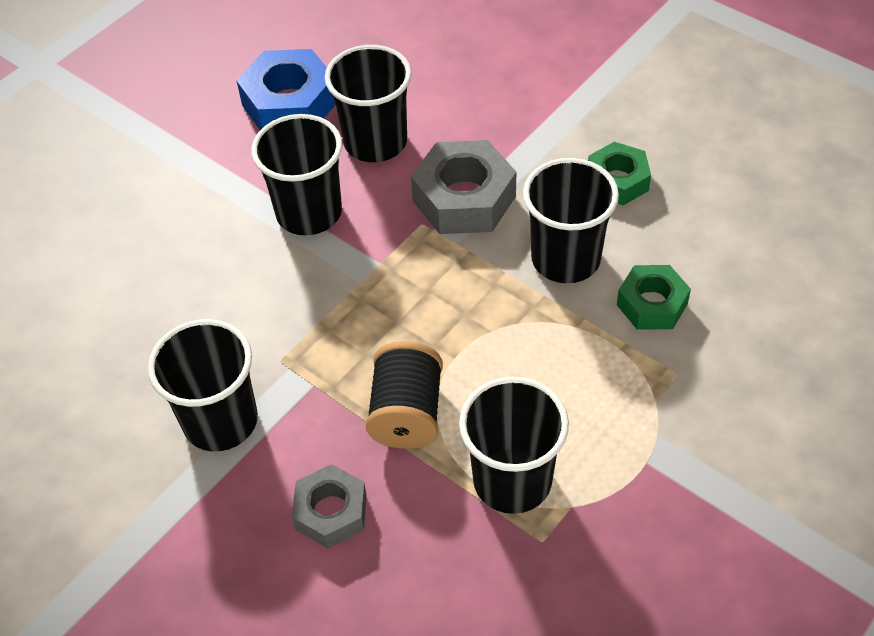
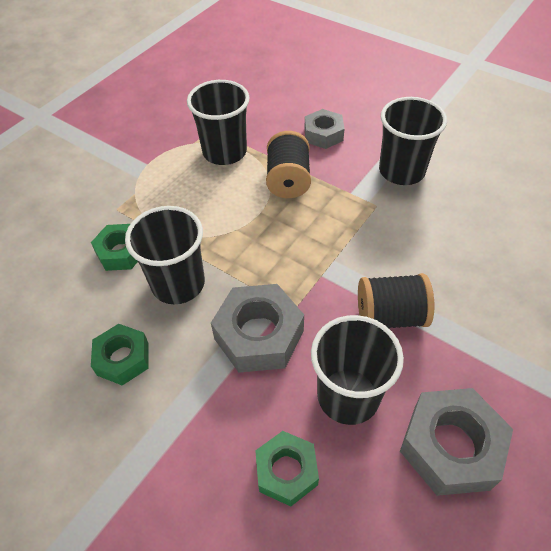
camera: 175 degrees right, 0 degrees up
blue nut [236,49,335,130] -> grey nut [400,388,513,496]
black cup [251,114,342,235] -> black spool [358,273,434,328]
none -> green nut [255,431,319,506]

